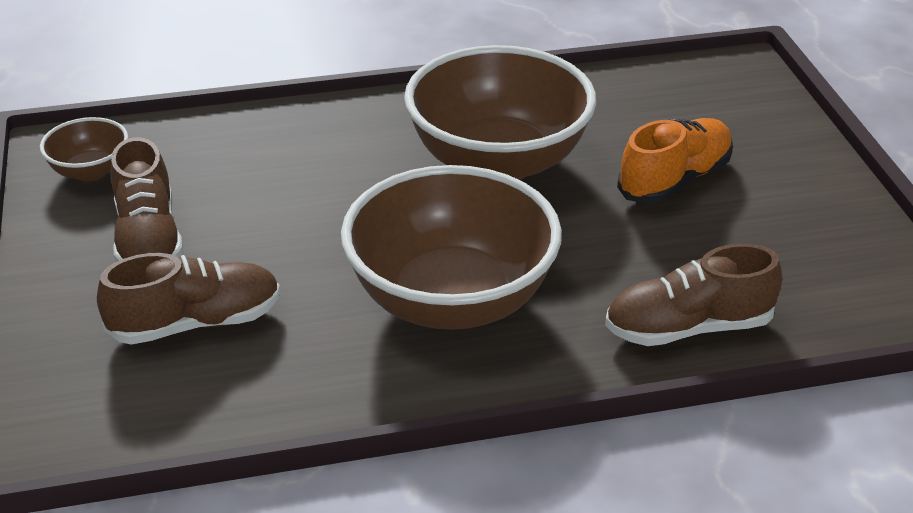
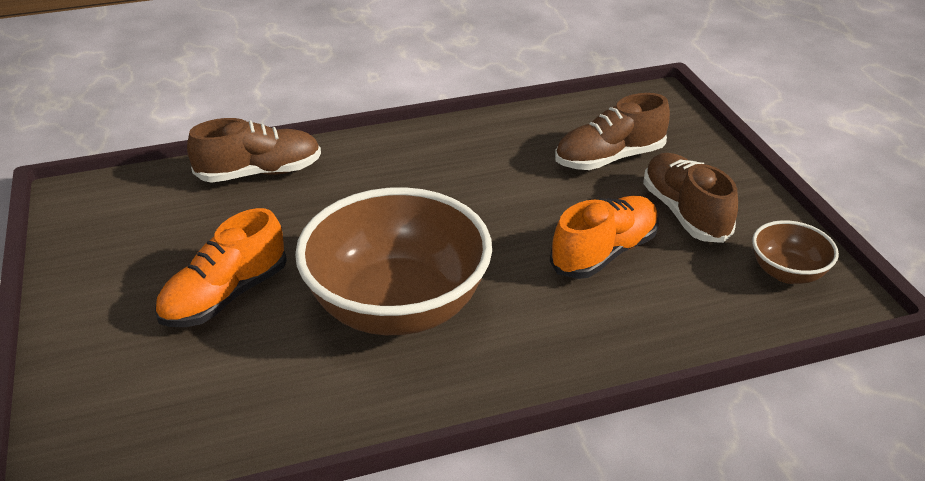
camera: 175 degrees right, 0 degrees up
brown bowl [341,165,562,330] -> none
none -> orange shoe [550,196,659,279]

